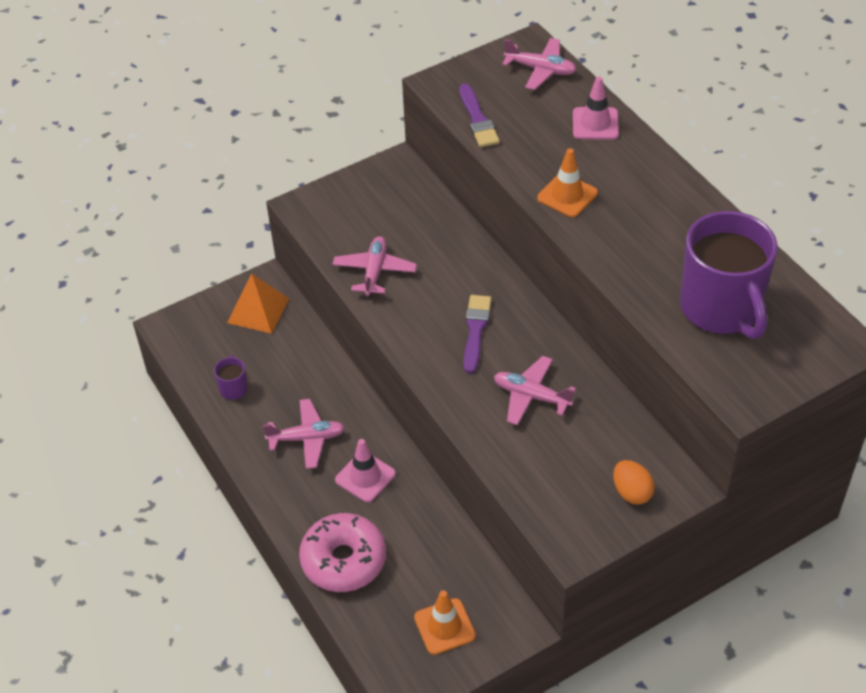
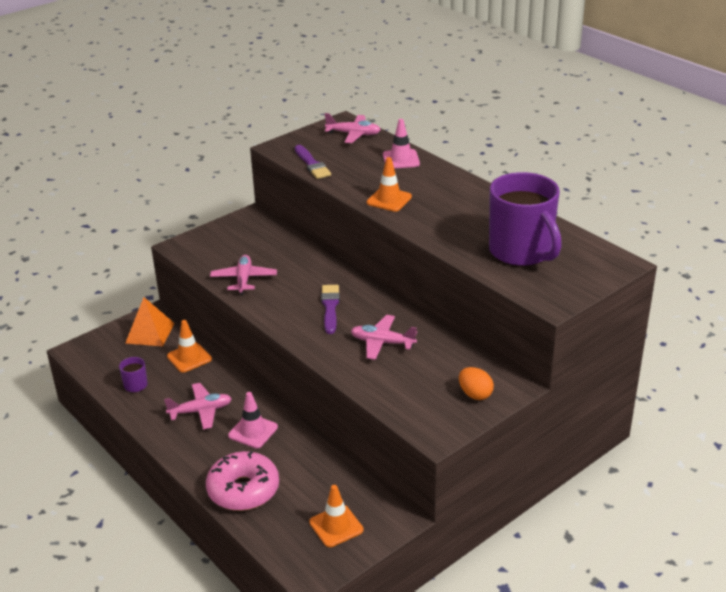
camera: 10 degrees left, 15 degrees down
none -> orange traffic cone [167,320,212,373]

